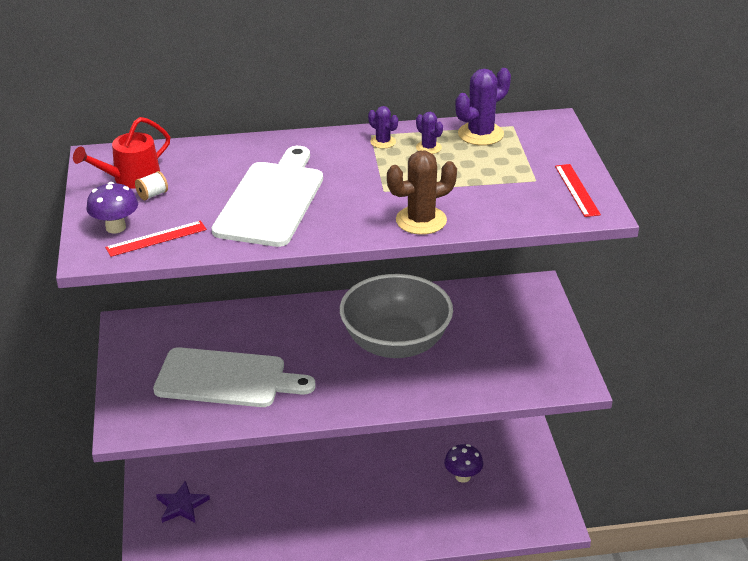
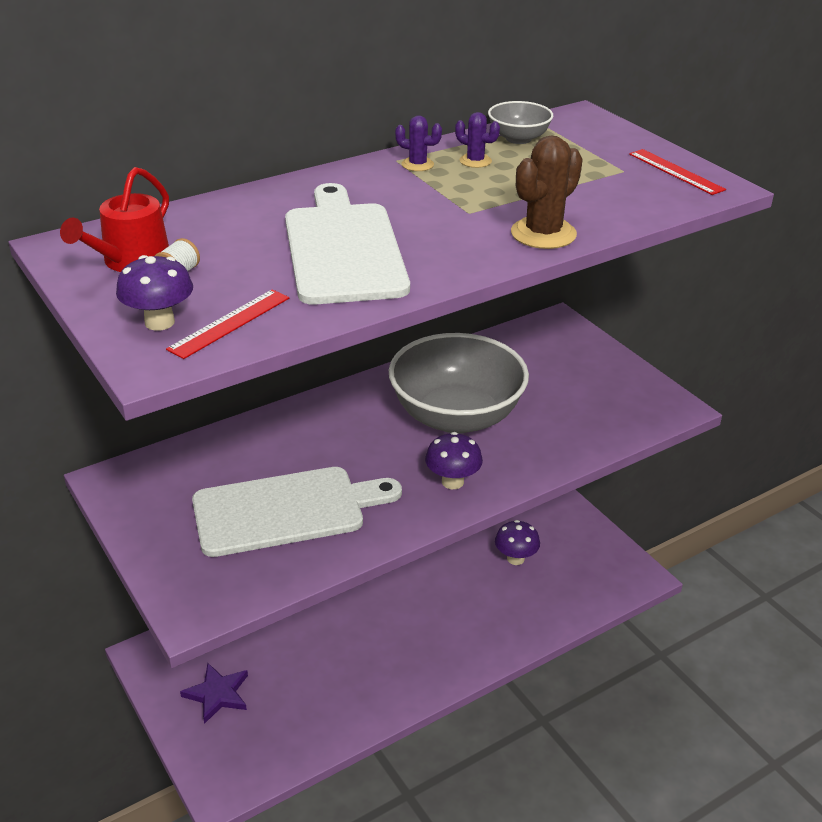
camera: 25 degrees left, 0 degrees up
purple cactus [455,68,511,145] -> grey bowl [488,101,553,144]
none -> purple mushroom [425,432,483,489]

